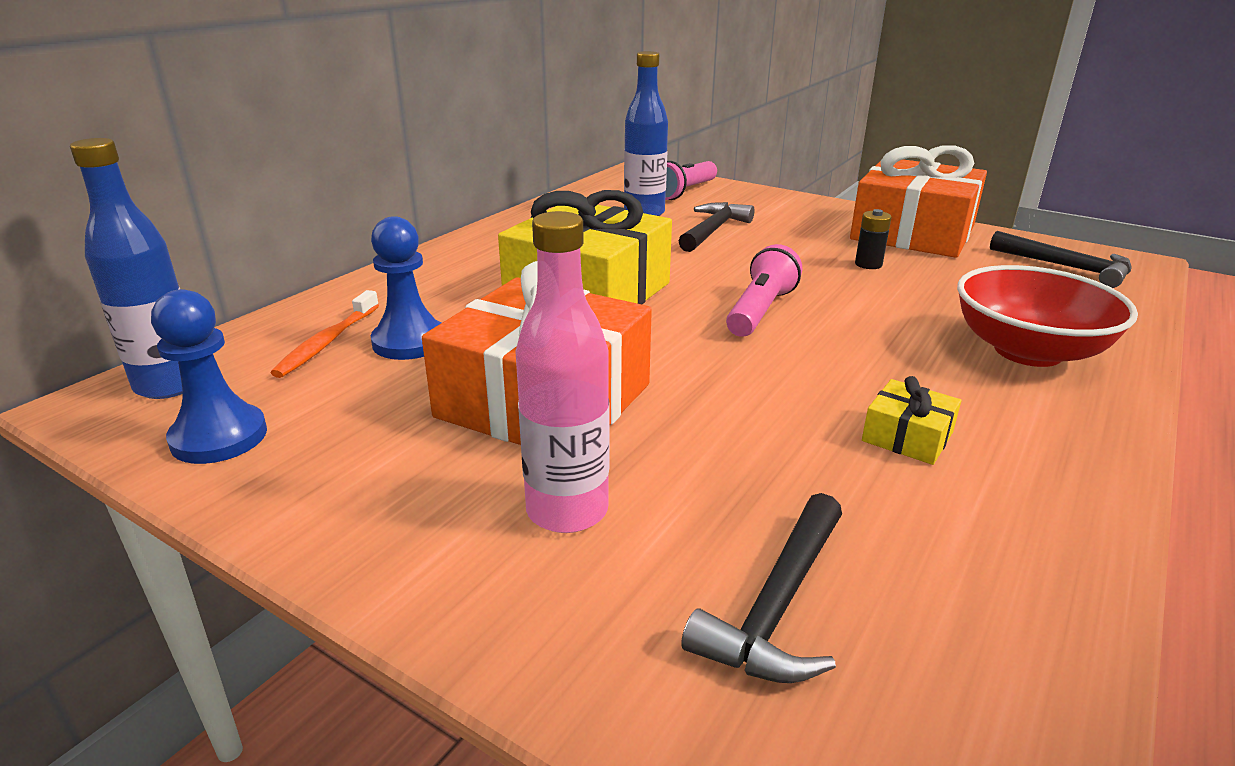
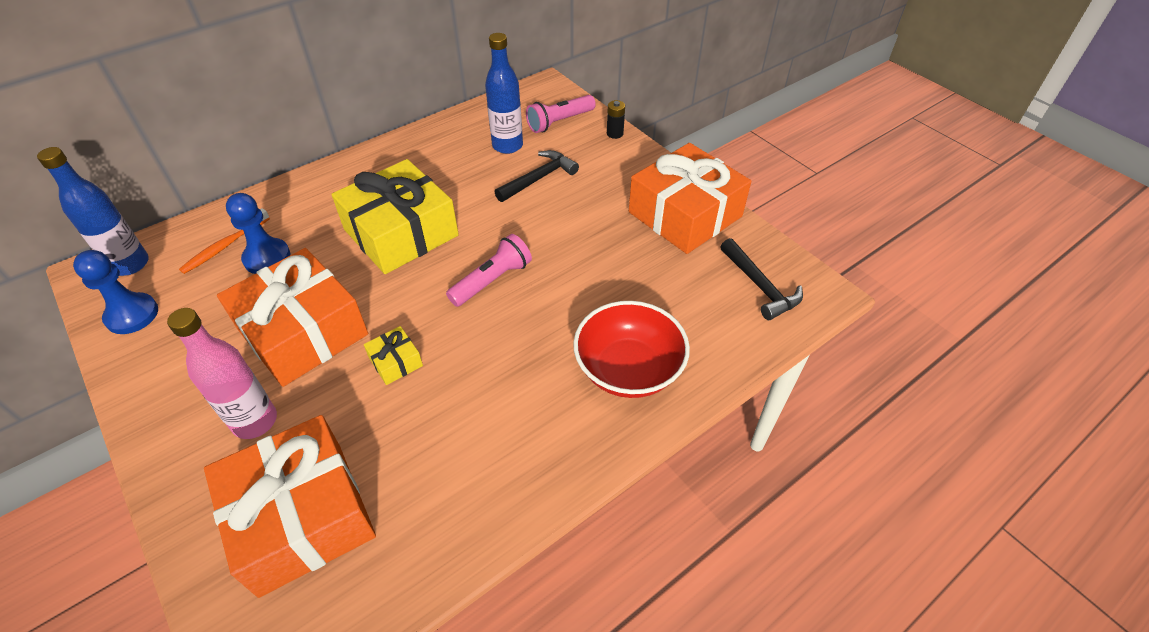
camera: 20 degrees right, 20 degrees up
black hammer [681,493,842,683] -> orange gift [204,415,376,598]
black battery [855,209,891,269] -> black battery moved to [607,100,625,139]
yellow gift [862,376,961,465] -> yellow gift moved to [364,326,423,385]

